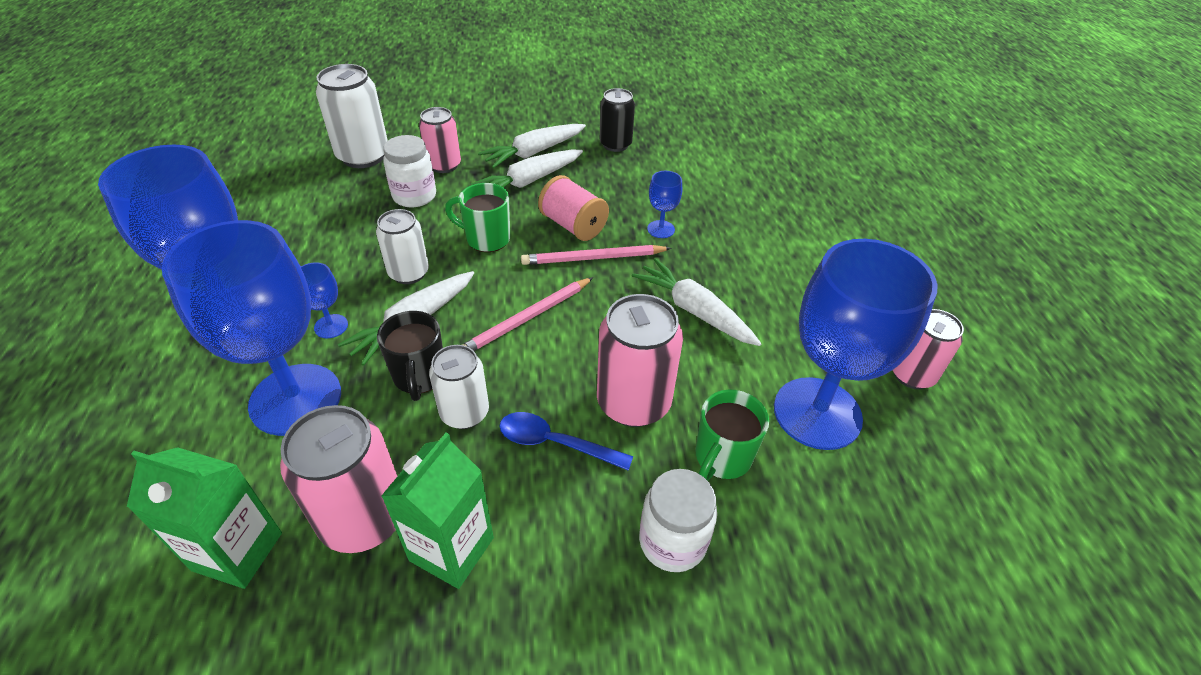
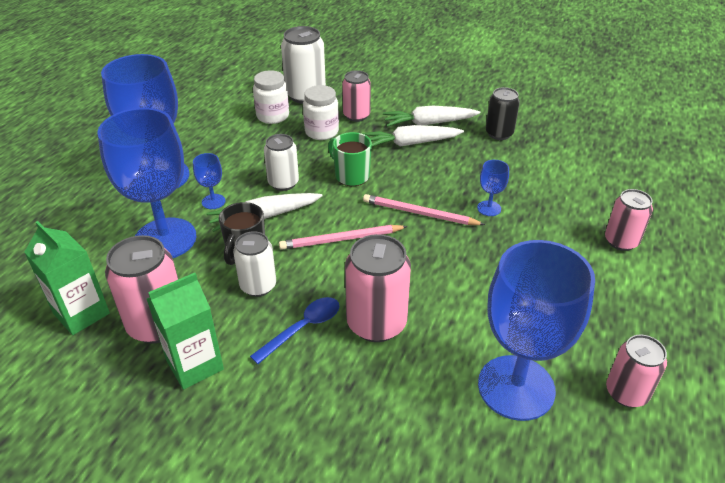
camera: 30 degrees right, 5 degrees down
blue spoon [500,412,633,471] -> blue spoon turned 90 degrees clockwise [250,297,340,364]
pink spool [538,175,609,241] -> none
white carrot [632,258,762,346] -> none
white jar [639,469,717,572] -> white jar moved to [253,70,289,124]
green mug [695,390,769,481] -> none
none -> pink can [605,189,653,251]

